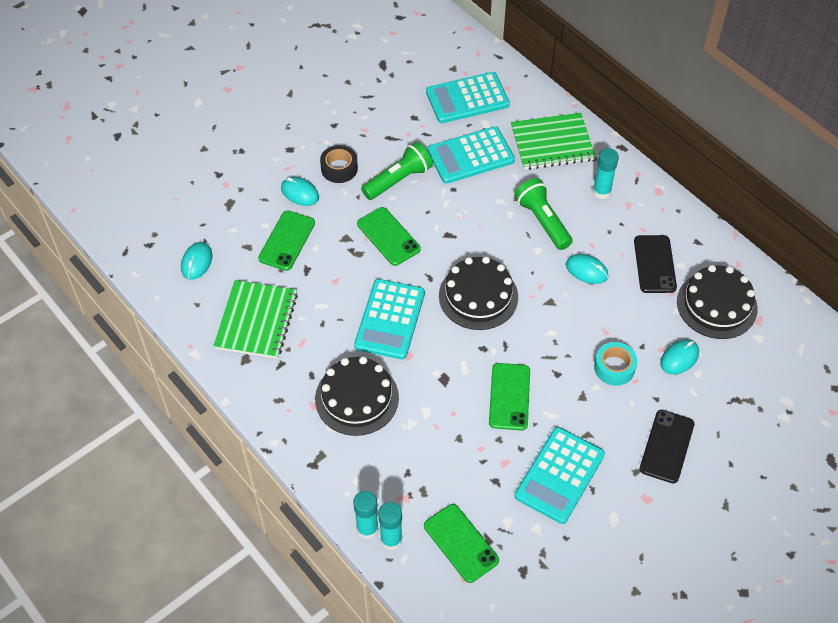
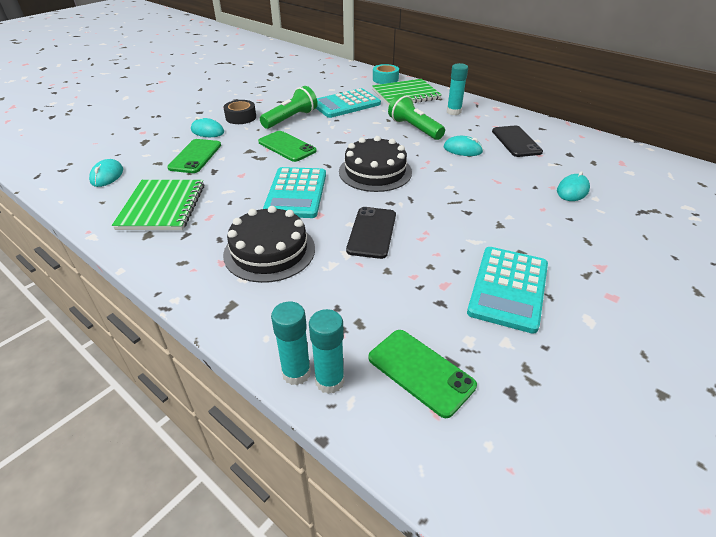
camera: 10 degrees left, 15 degrees down
turquoise calculator [426,72,510,123] -> none
green phone [489,363,530,431] -> none
turquoise tape [594,342,637,386] -> turquoise tape moved to [373,64,399,84]
black phone [640,410,694,484] -> black phone moved to [346,207,396,259]
black cake [677,265,758,339] -> none

